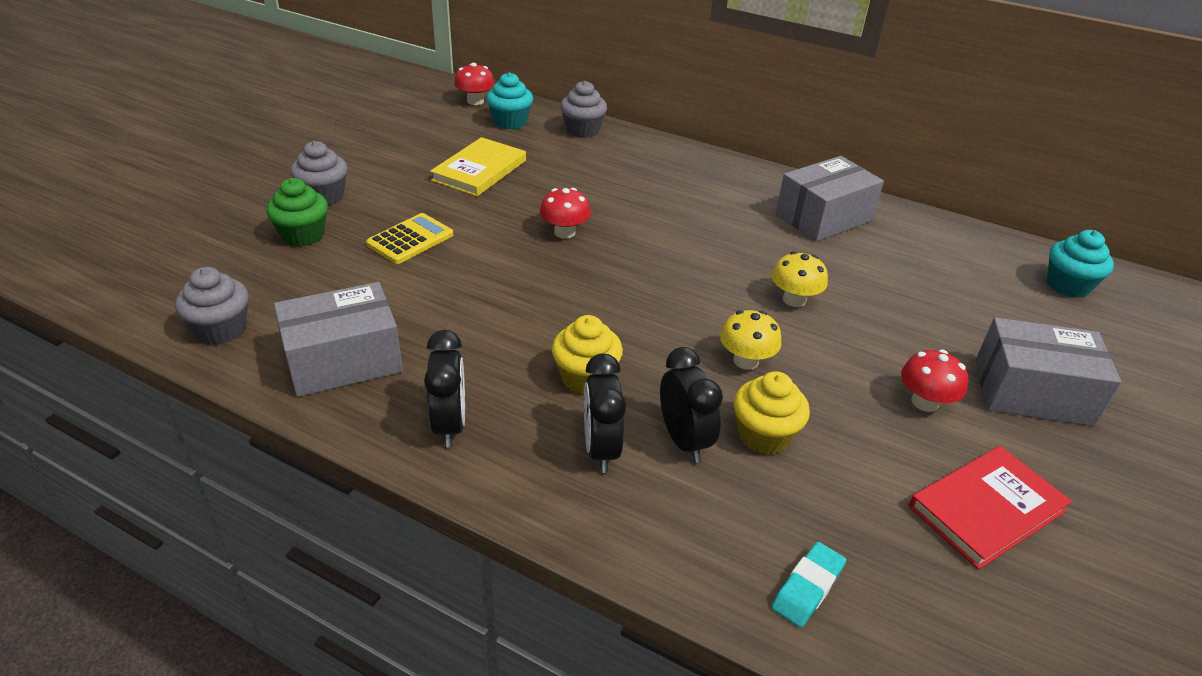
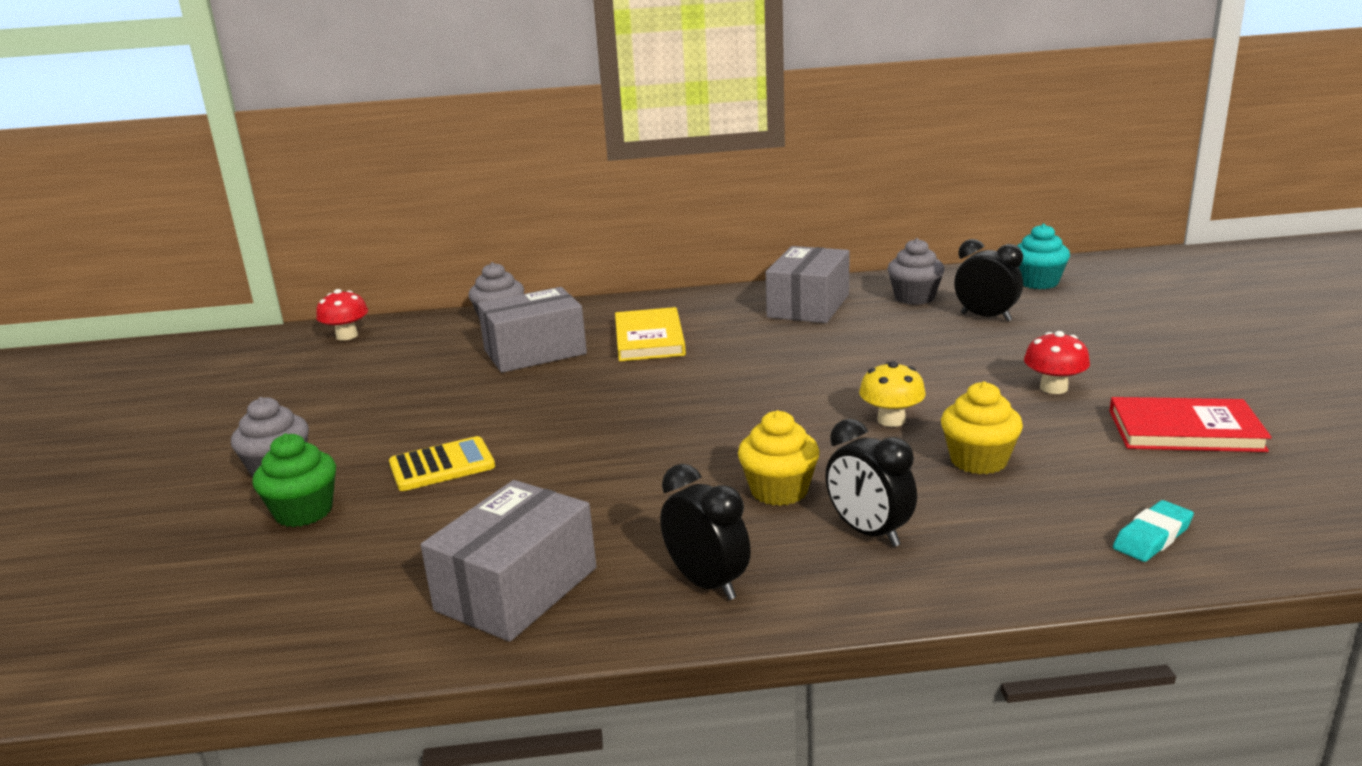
camera: 30 degrees left, 15 degrees down
grey cupcake [175,267,249,345] -> grey cupcake moved to [887,238,945,305]
yellow calculator [366,213,453,264] -> yellow calculator turned 60 degrees clockwise [389,436,495,491]
yellow book [430,137,526,196] -> yellow book moved to [615,307,686,361]
turquoise cupcake [486,72,533,130] -> none
red mushroom [540,188,591,239] -> none
black clock [660,347,723,463] -> black clock moved to [954,239,1023,322]
yellow mushroom [772,251,828,307] -> none
turquoise eraser [772,542,846,627] -> turquoise eraser turned 45 degrees clockwise [1113,500,1194,562]
red book [909,446,1072,569] -> red book turned 75 degrees clockwise [1109,397,1272,452]
grey box [975,317,1121,426] -> grey box moved to [478,287,587,373]

